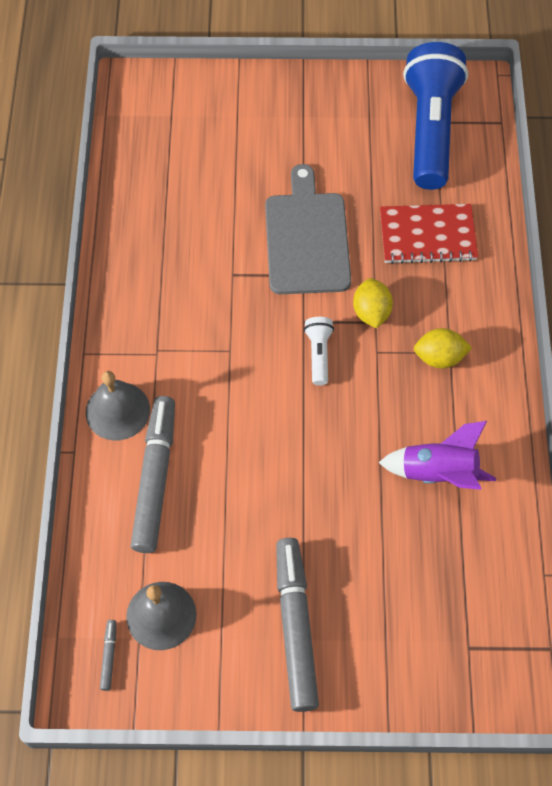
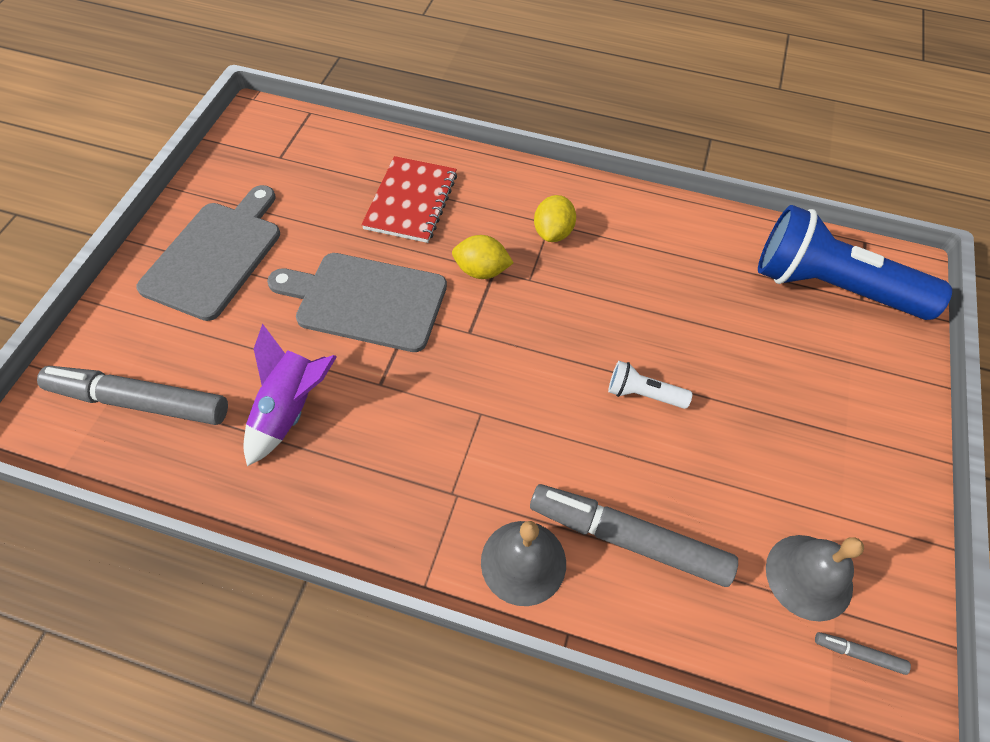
camera: 75 degrees left, 5 degrees down
grey marker [276,538,319,712] -> grey marker moved to [37,366,228,425]
white flashlight [304,317,334,386] -> white flashlight moved to [608,361,692,409]
purple rocket [379,421,496,490] -> purple rocket moved to [243,323,337,466]
blue flashlight [403,42,468,190] -> blue flashlight moved to [758,205,952,320]
none -> grey cutting board [136,185,280,321]

